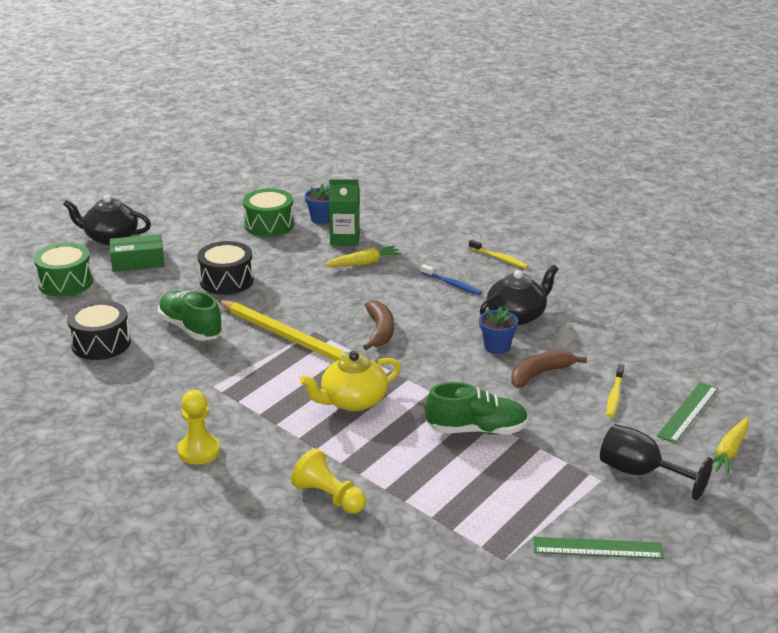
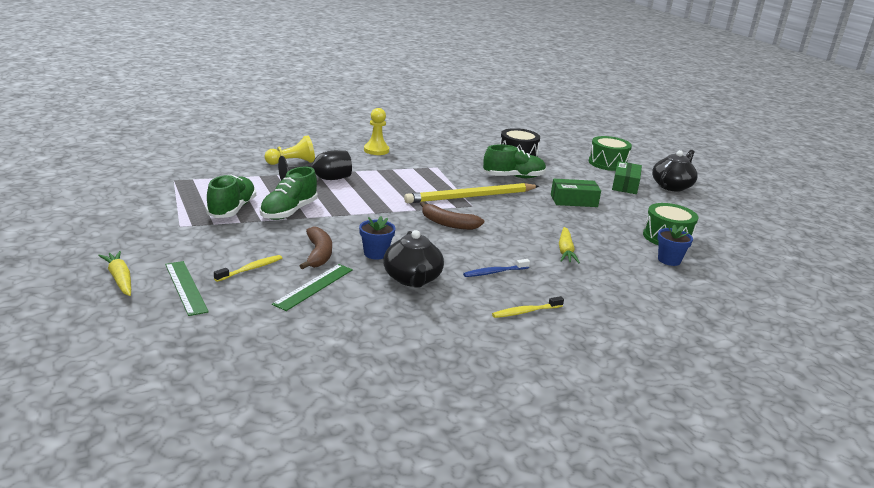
camera: 115 degrees right, 5 degrees down
black drum [197,241,254,295] -> green box [551,179,601,207]
yellow teapot [300,351,401,411] -> none
green carton [329,179,360,246] -> none
green ruler [533,537,664,559] -> green ruler moved to [272,264,353,311]
black goblet [600,424,713,500] -> black goblet moved to [278,150,352,180]
yellow toothbrush [606,364,624,418] -> yellow toothbrush turned 90 degrees clockwise [214,255,282,282]
none -> green shoe [206,174,256,218]

